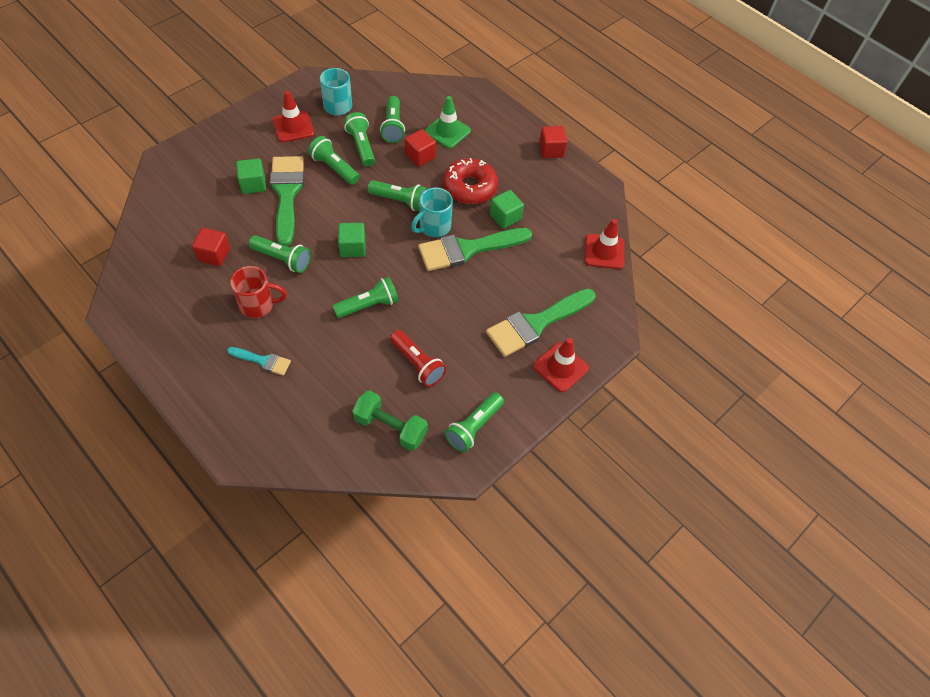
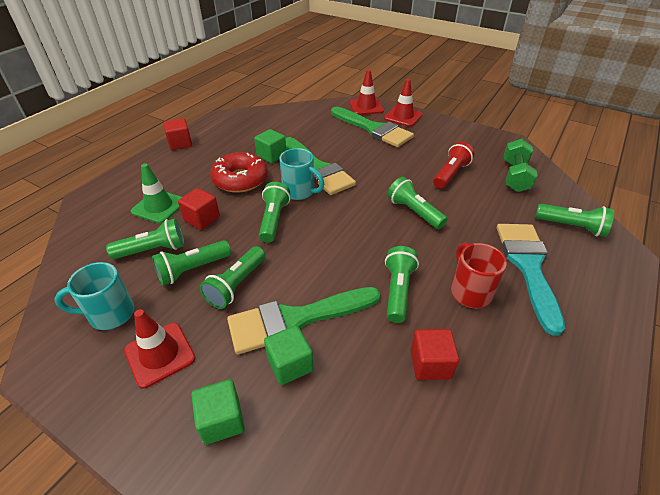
camera: 100 degrees left, 15 degrees down
turquoise brush [227,347,291,376] -> turquoise brush [497,224,565,336], size x1.99
green cube [338,223,365,257] -> green cube moved to [191,379,245,445]
green flashlight [445,392,504,452] -> green flashlight moved to [535,204,614,237]
red traffic cone [585,219,624,269] -> red traffic cone moved to [350,70,384,115]

